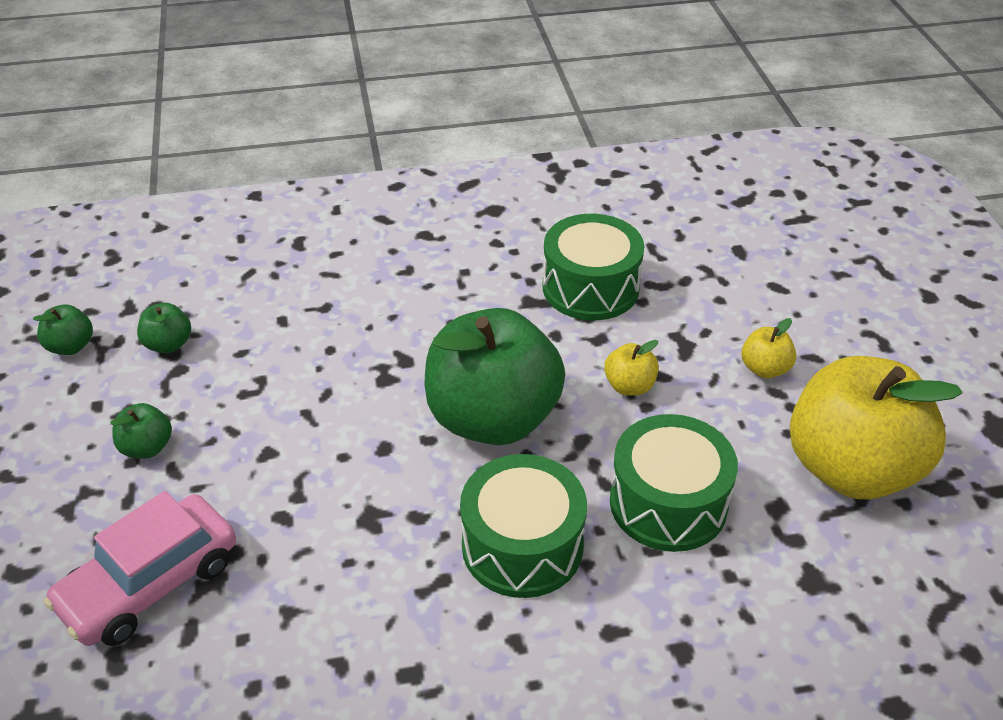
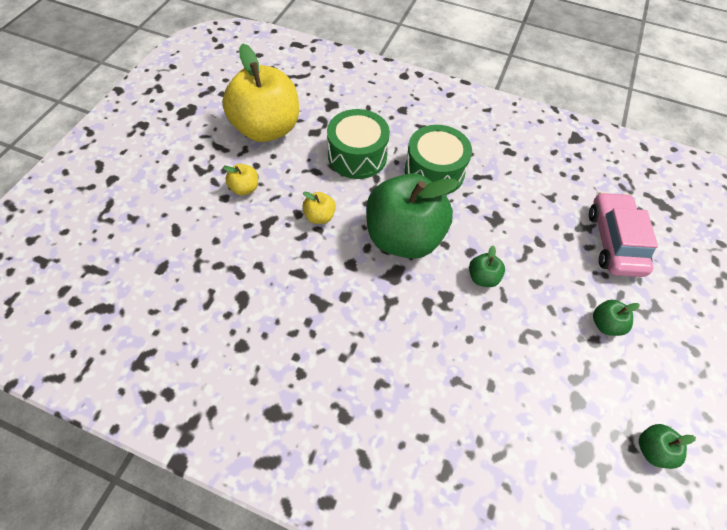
camera: 150 degrees left, 15 degrees up
pink car [44,491,236,646] -> pink car turned 75 degrees counterclockwise [589,192,658,277]
green apple [137,303,191,353] -> green apple moved to [469,245,505,287]
green drum [542,214,644,320] -> none

